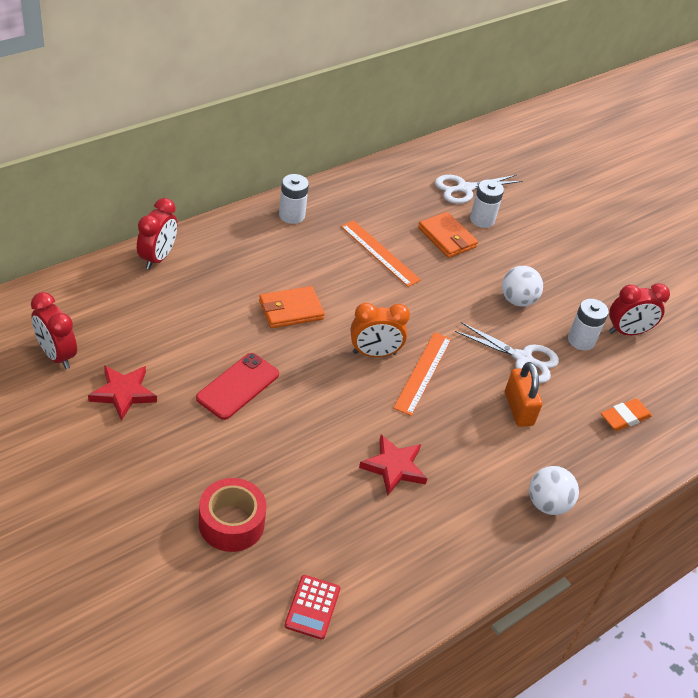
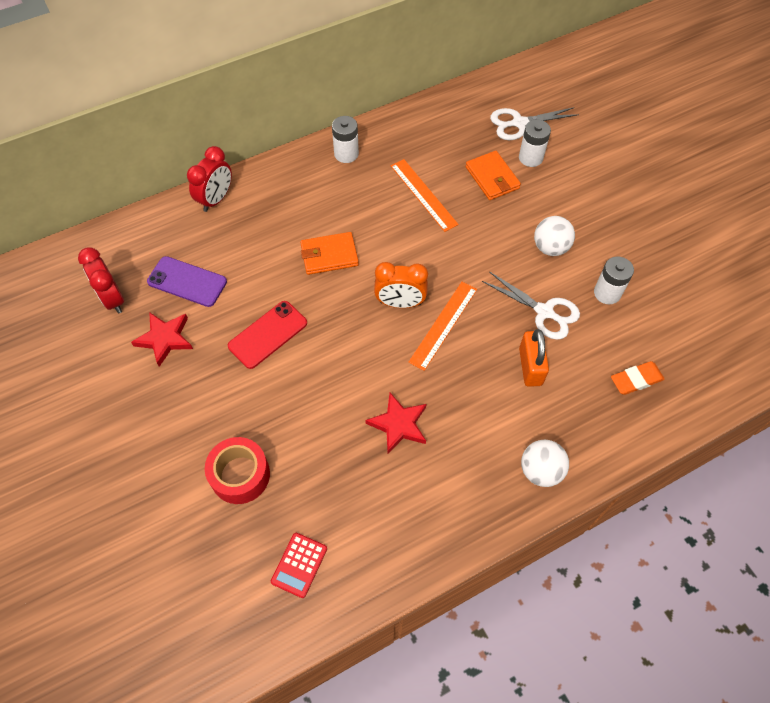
camera: 15 degrees right, 15 degrees up
red clock [609,283,670,335] -> none
none -> purple phone [147,256,227,307]

